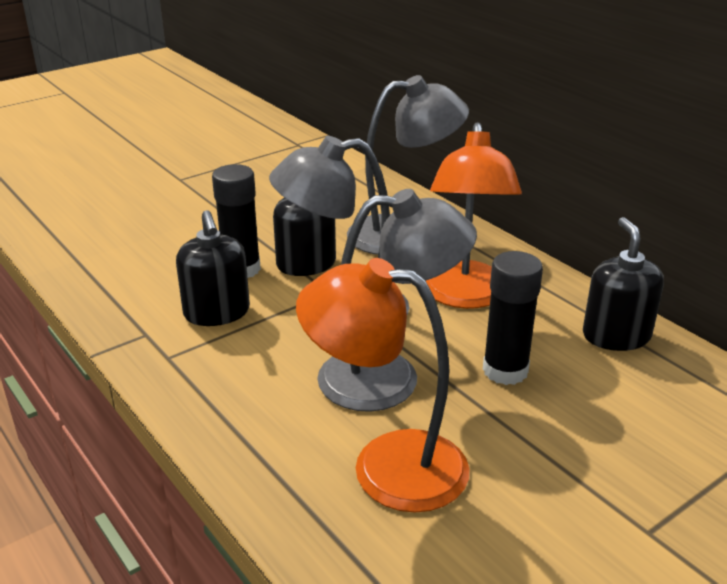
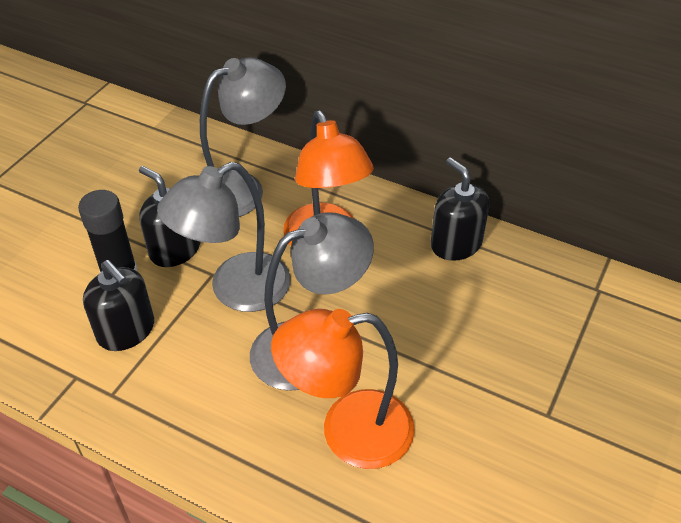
camera: 25 degrees left, 15 degrees up
black glue stick [483,251,543,385] -> none

